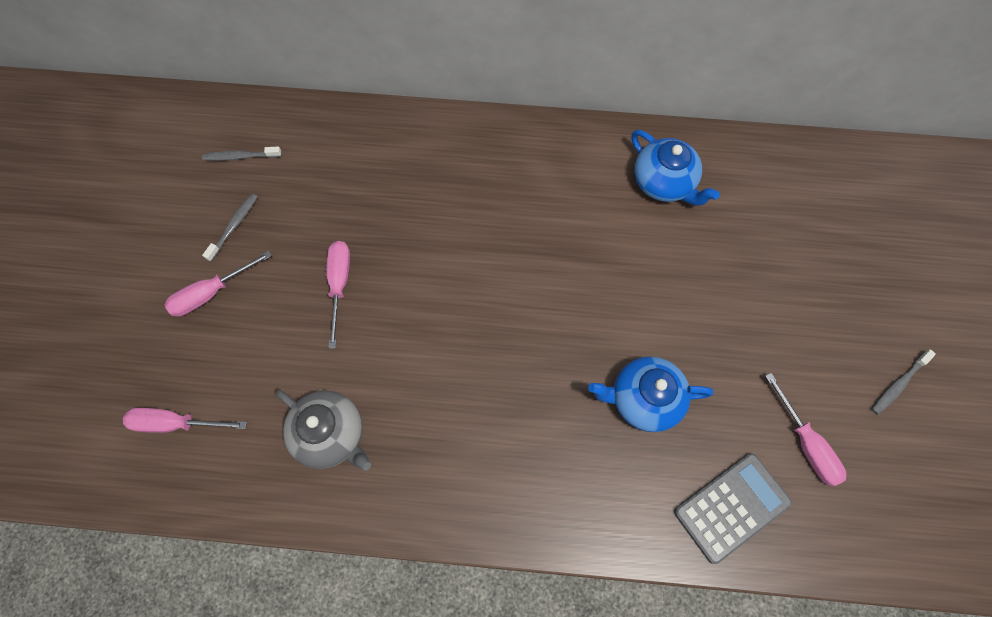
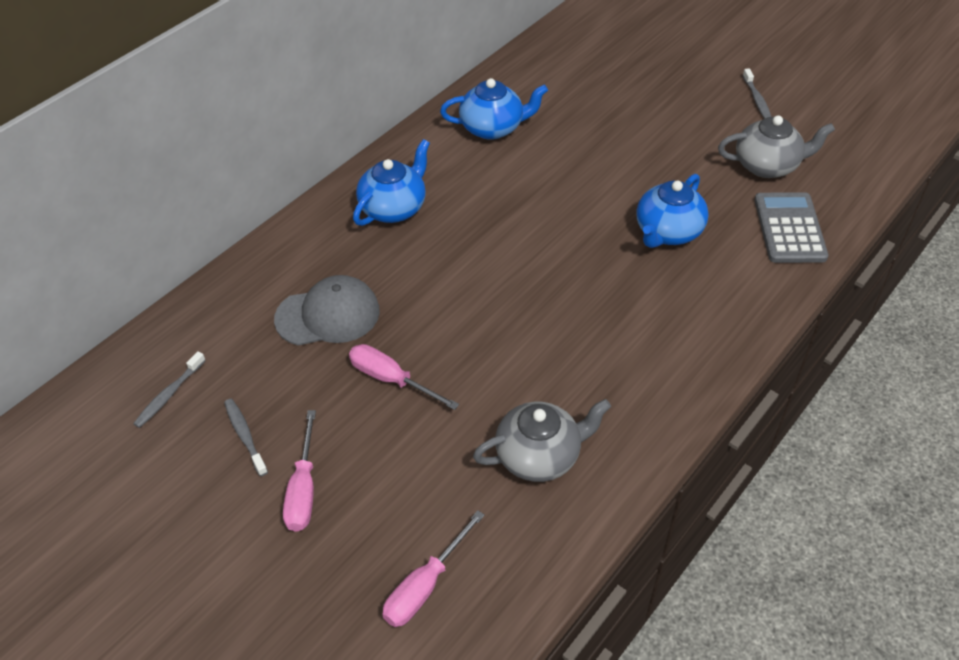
camera: 55 degrees left, 20 degrees down
pink screwdriver [765,373,847,486] -> grey teapot [718,115,835,178]
none -> grey cap [274,275,380,346]
none -> blue teapot [353,139,430,226]

